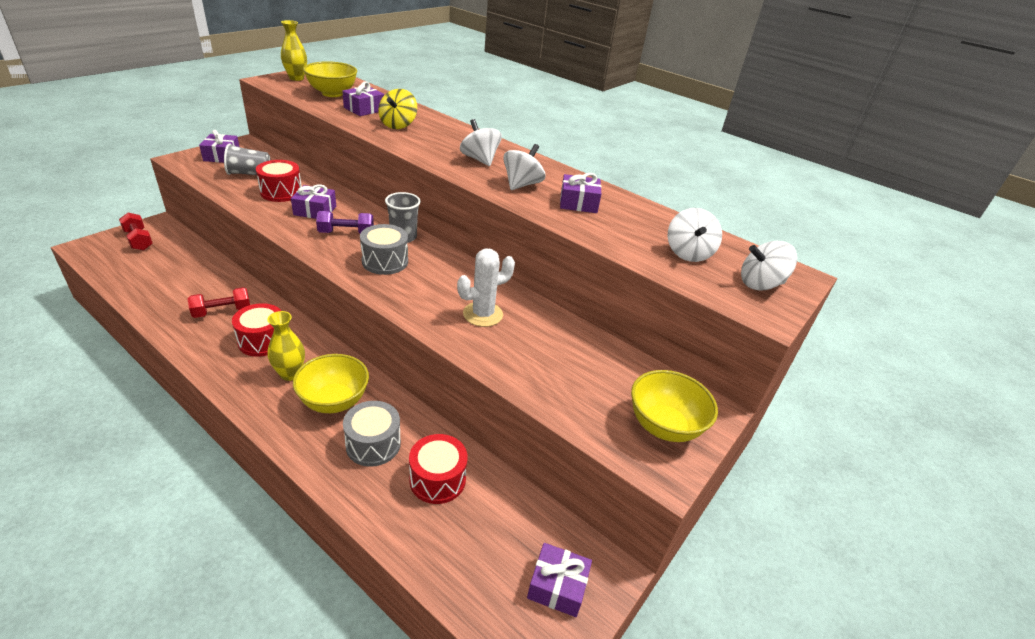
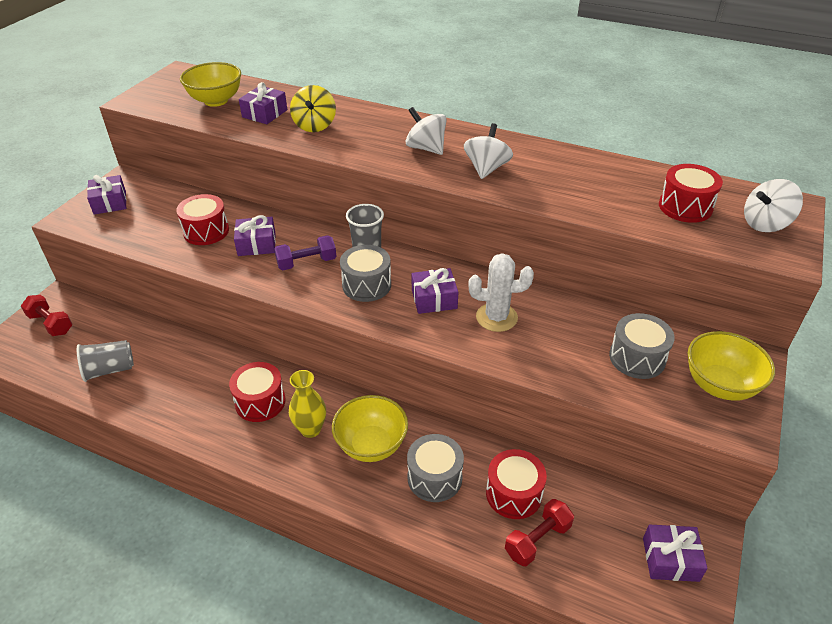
camera: 10 degrees left, 5 degrees up
red dumbbell [187,287,250,318] -> red dumbbell moved to [505,499,574,566]
grey cup [224,143,271,175] -> grey cup moved to [77,340,134,382]
yellow vase [281,20,307,81] -> none
white cactus [457,249,515,327] -> white cactus turned 45 degrees clockwise [468,253,534,332]
purple gift [560,173,601,213] -> purple gift moved to [412,268,458,314]
white spinning top [668,208,722,262] -> red drum [659,164,723,223]
none -> grey drum [609,313,675,379]

